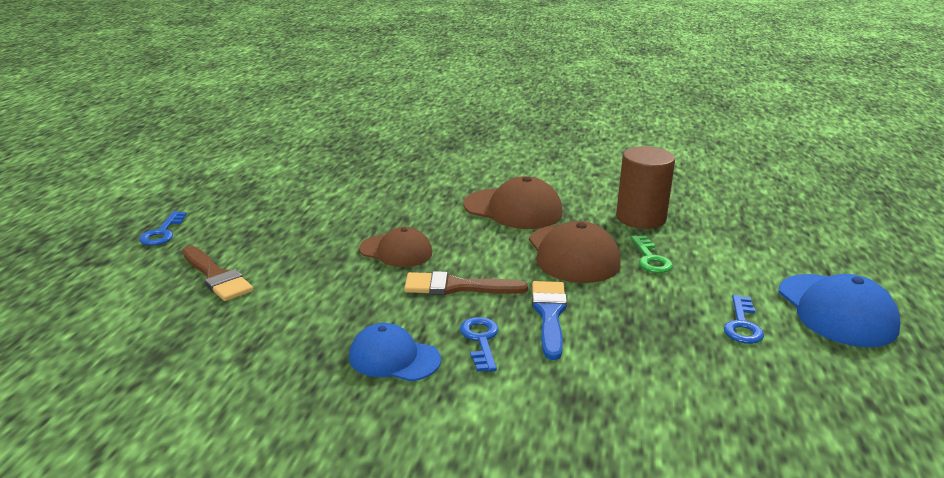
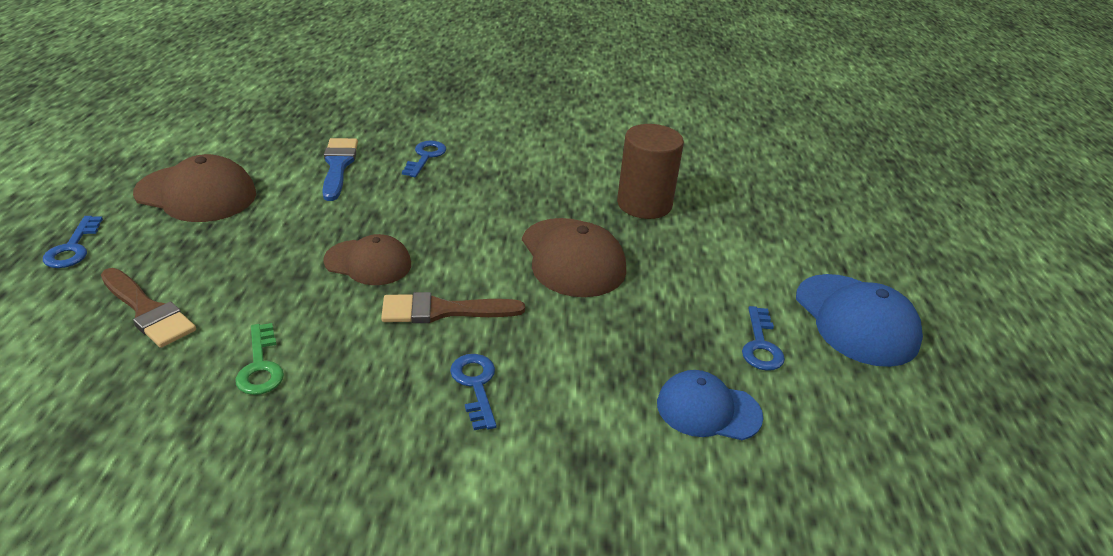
camera: 10 degrees left, 10 degrees up
blue cap [349,323,441,381] -> blue cap moved to [657,370,763,440]
brown cap [463,176,563,229] -> brown cap moved to [133,154,256,222]
blue brush [532,281,567,360] -> blue brush moved to [322,138,358,201]
green key [631,235,673,273] -> green key moved to [236,323,284,395]
none -> blue key [402,140,446,177]

